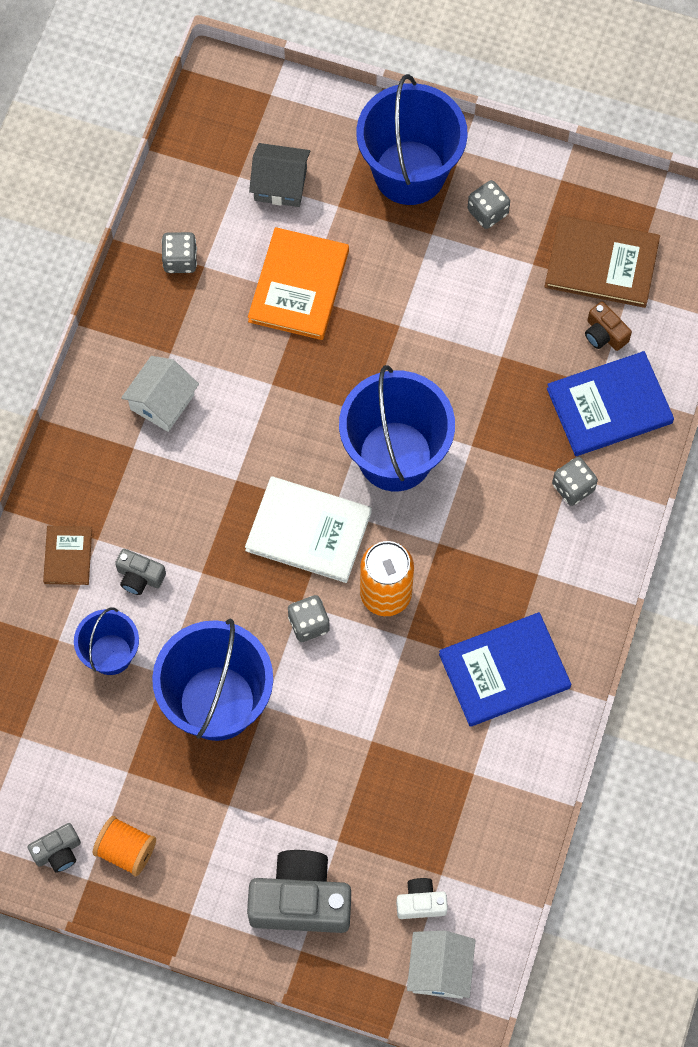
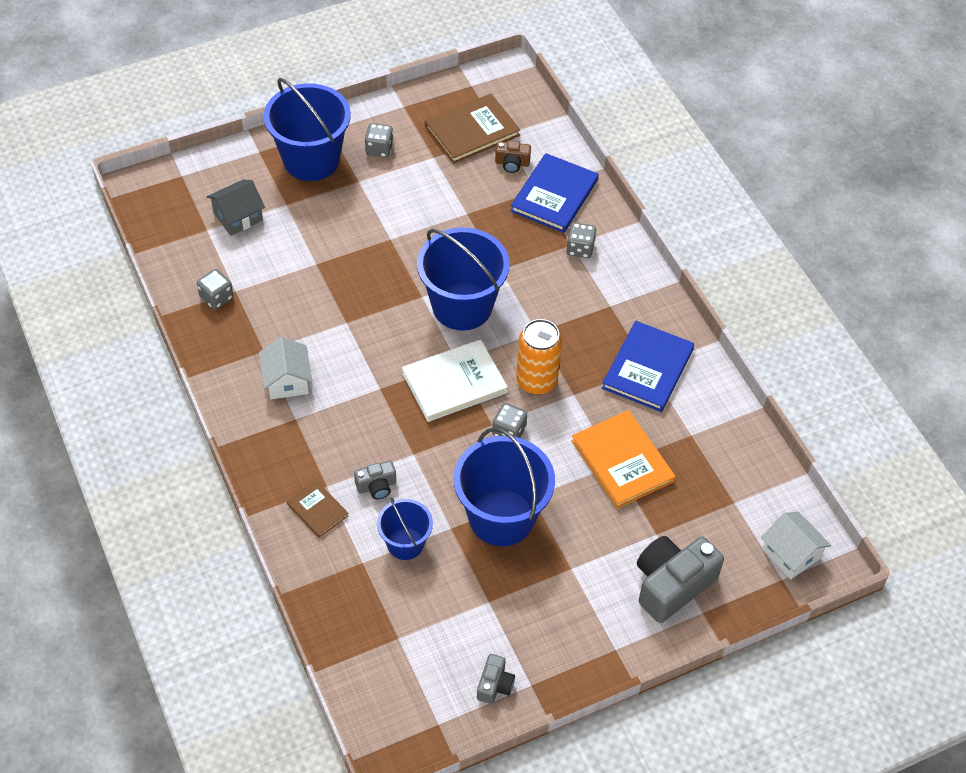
camera: 45 degrees left, 15 degrees down
orange spool [93,816,156,876] -> none
orange book [248,227,349,340] -> orange book moved to [571,410,676,509]
white camera [396,878,448,919] -> none

